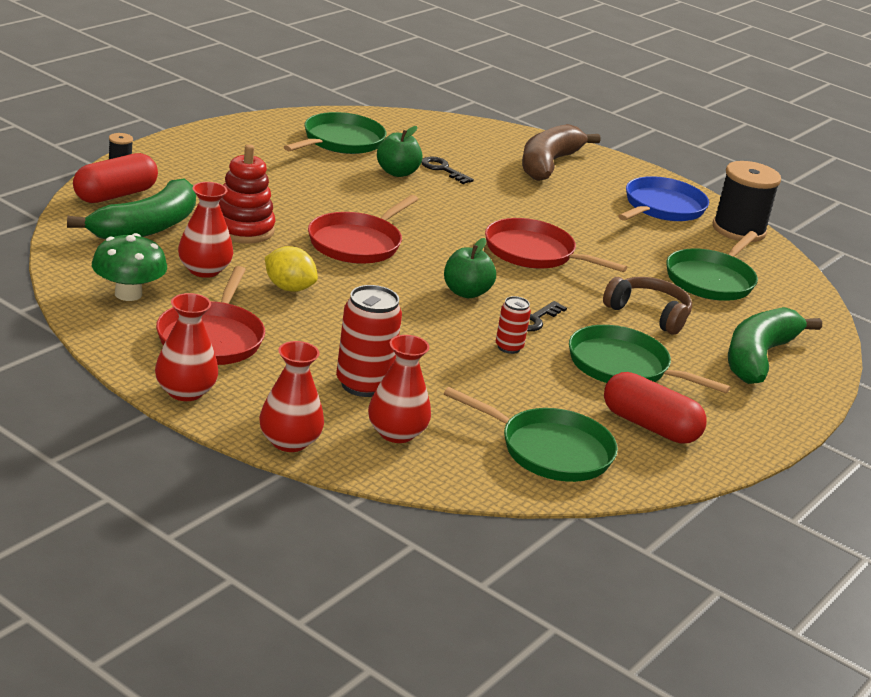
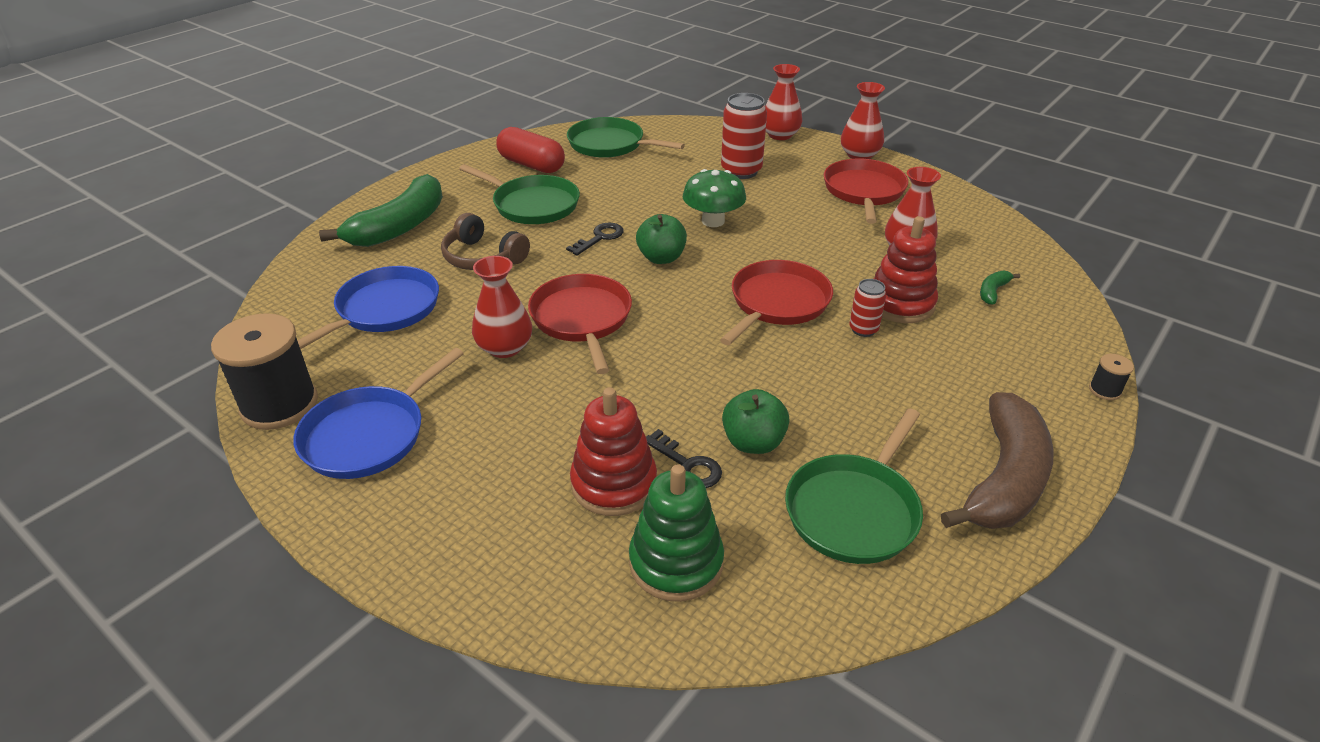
camera: 175 degrees left, 10 degrees up
green banana [67,178,196,240] -> green banana [980,270,1020,305], size x0.41
red capsule [73,153,158,203] -> none
green mushroom [92,233,167,301] -> green mushroom moved to [683,169,746,227]
yellow lemon [265,246,318,292] -> none
red vase [368,335,431,443] -> red vase moved to [472,256,532,358]
red pan [485,218,627,272] -> red pan turned 135 degrees counterclockwise [528,274,632,374]
red can [496,296,531,354] -> red can moved to [849,279,886,337]
brown banana [522,124,601,181] -> brown banana moved to [941,392,1054,529]
green pan [666,231,758,301] -> blue pan [297,266,439,349]
none -> red stacking toy [570,387,657,516]
none -> green stacking toy [629,464,724,602]

